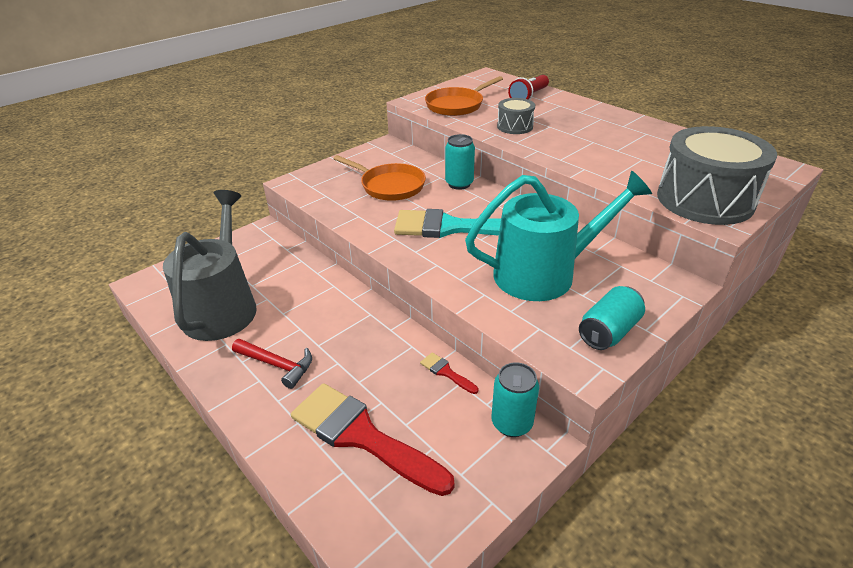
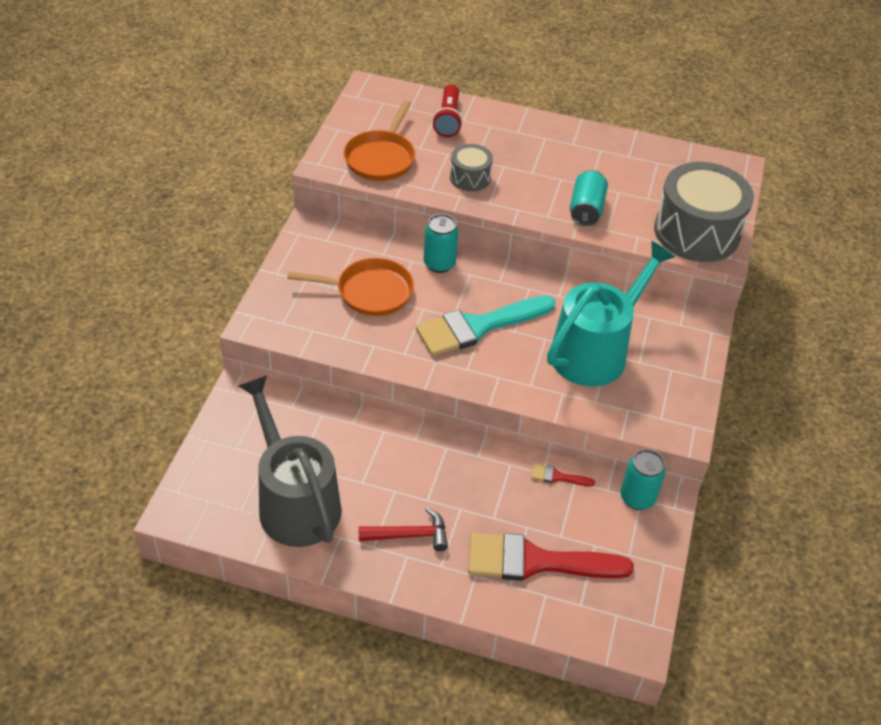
camera: 35 degrees left, 10 degrees up
turquoise can [579,286,645,350] -> turquoise can moved to [570,170,608,226]

